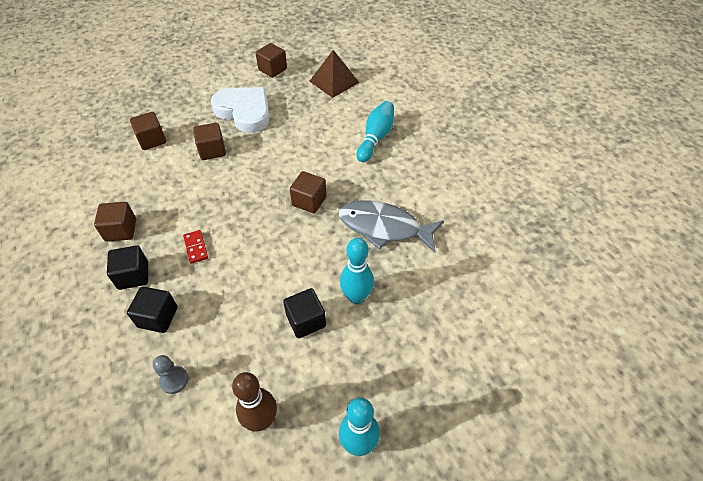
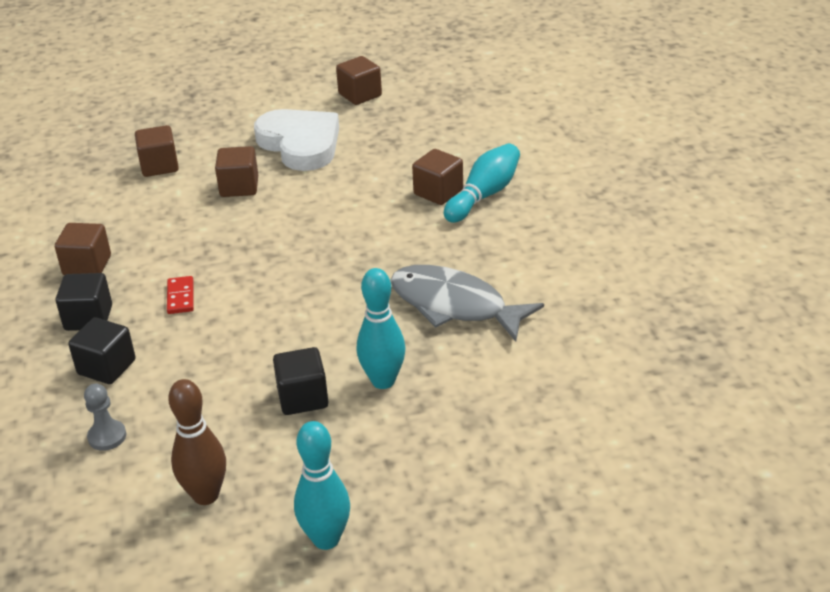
camera: 15 degrees right, 15 degrees down
brown cube [290,171,326,213] -> brown cube moved to [412,149,463,205]
brown pyramid [310,50,359,98] -> none

